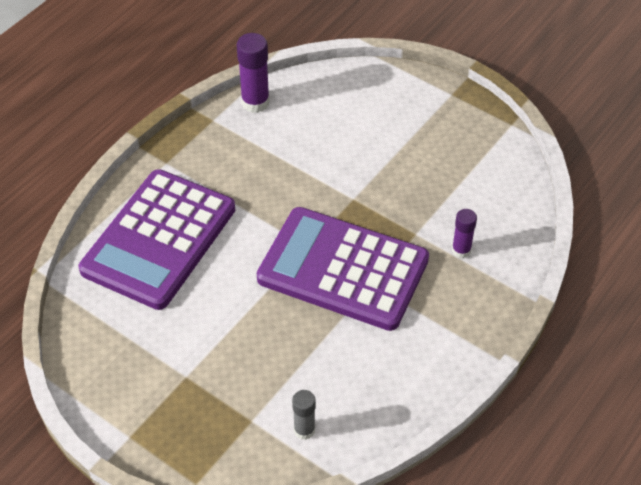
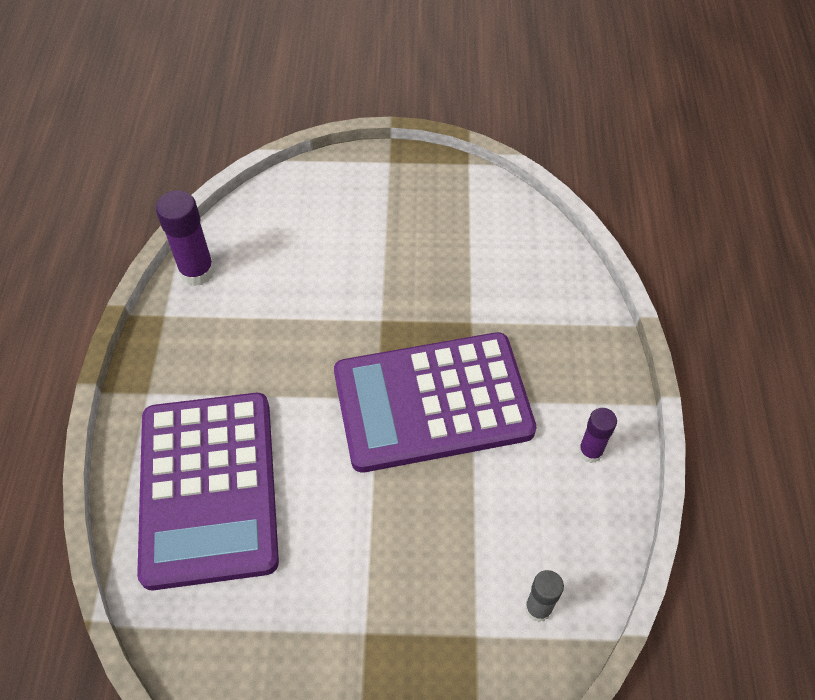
camera: 35 degrees left, 5 degrees up
purple glue stick [452,209,477,258] -> purple glue stick moved to [578,408,617,463]

